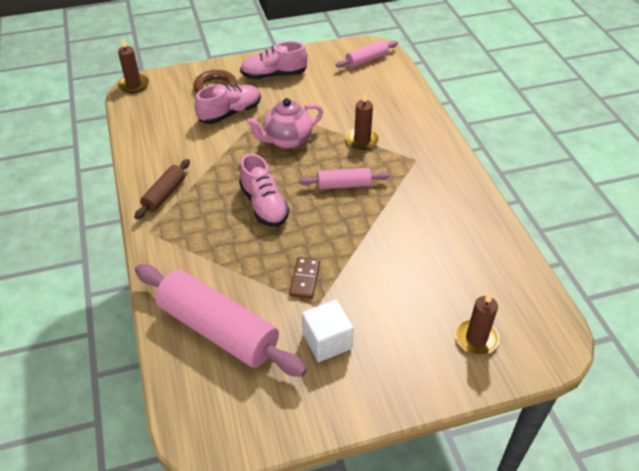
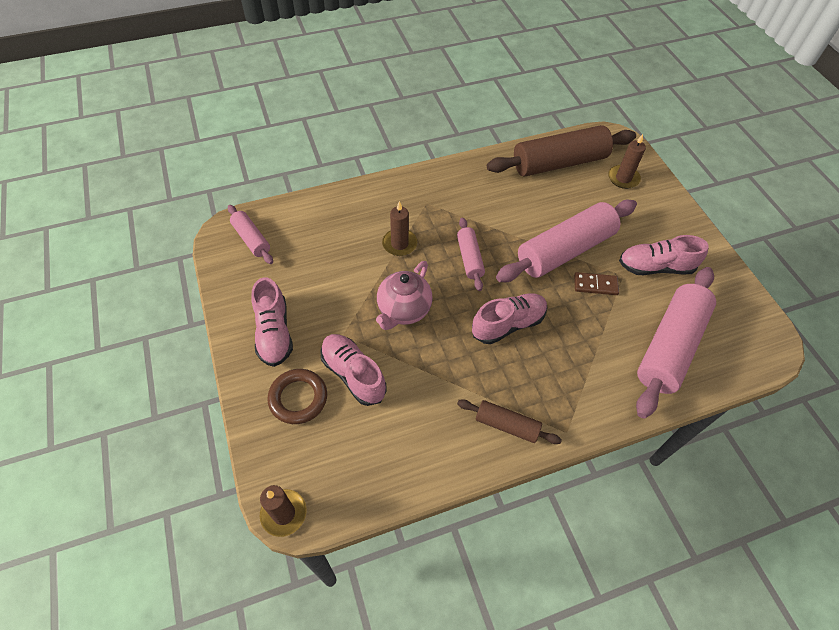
camera: 95 degrees left, 10 degrees up
pink teapot [246,98,323,149] -> pink teapot turned 60 degrees clockwise [376,261,433,330]
white cube [302,299,353,362] -> pink shoe [619,235,709,275]
none -> brown rolling pin [487,125,636,177]
none -> pink rolling pin [496,200,637,282]

